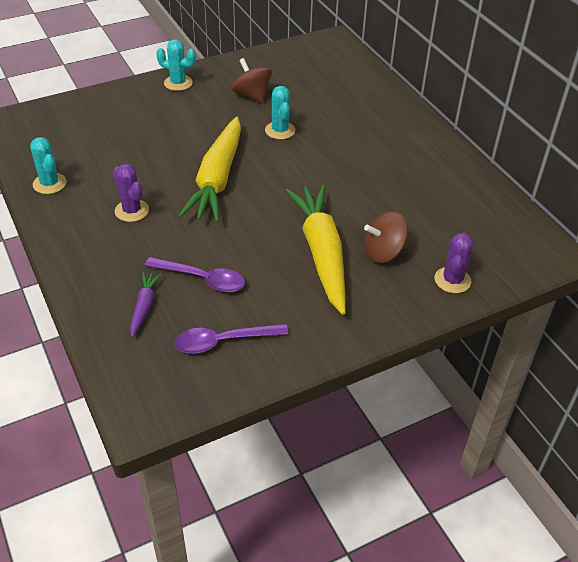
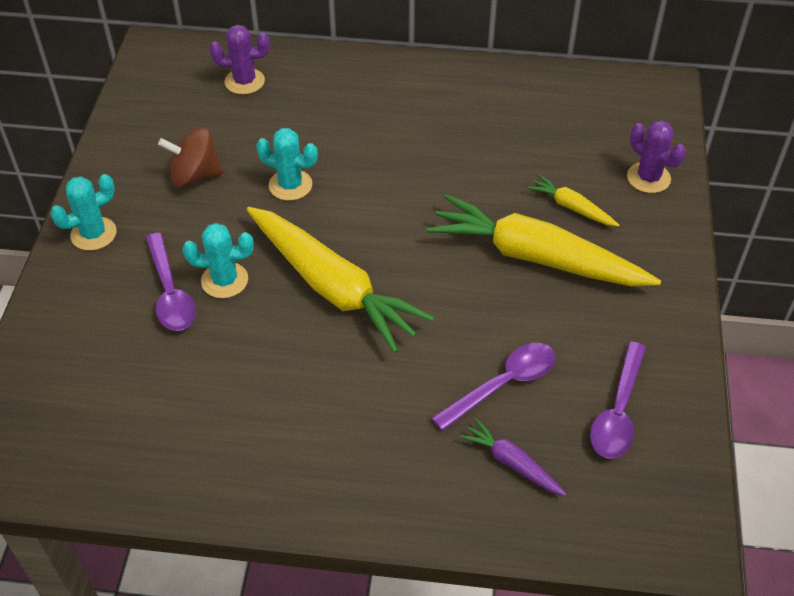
camera: 55 degrees left, 5 degrees up
turquoise cactus [30,137,67,194] -> turquoise cactus moved to [183,223,254,298]
purple cactus [113,164,149,222] -> purple cactus moved to [210,25,270,95]
brown spinning top [364,211,408,263] -> yellow carrot [527,174,619,227]
none -> purple spoon [145,233,196,331]

